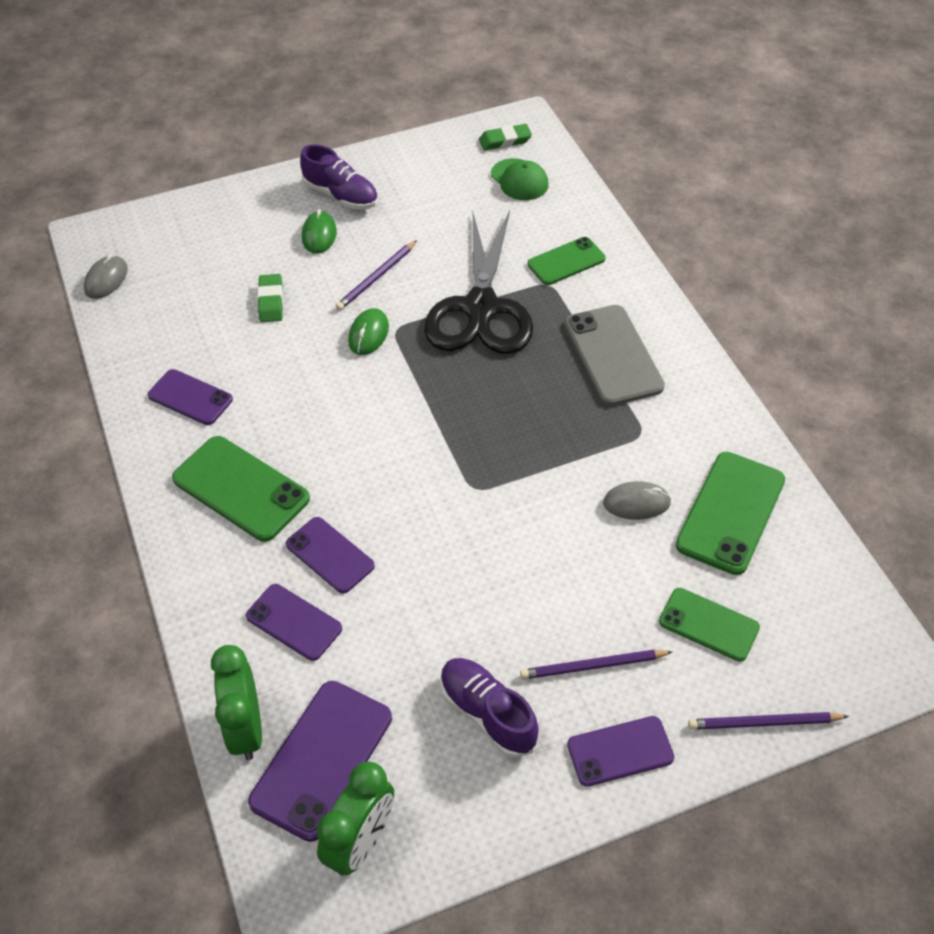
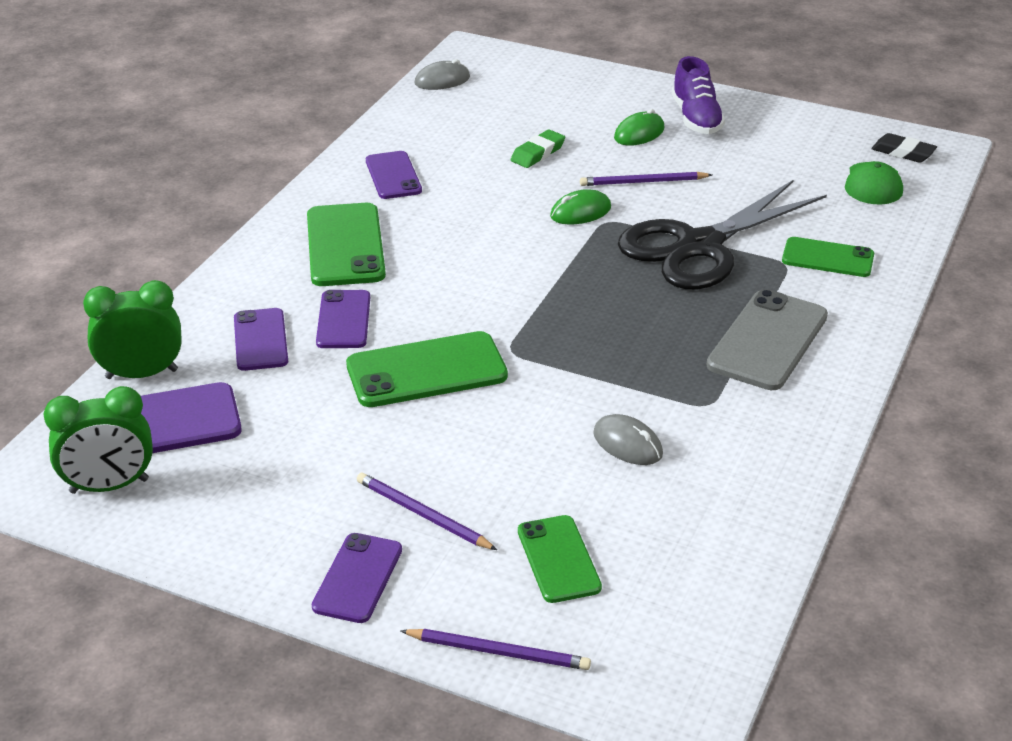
camera: 45 degrees right, 15 degrees down
green clock [211,645,262,760] -> green clock turned 45 degrees clockwise [83,280,182,379]
purple shoe [440,658,539,758] -> none
green eraser [479,124,532,151] -> black eraser [871,133,937,162]
purple phone [567,716,674,787] -> purple phone turned 75 degrees clockwise [312,533,402,623]
green phone [676,452,785,575] -> green phone moved to [346,331,508,407]
purple pencil [688,712,849,730] -> purple pencil turned 150 degrees clockwise [400,629,591,670]

